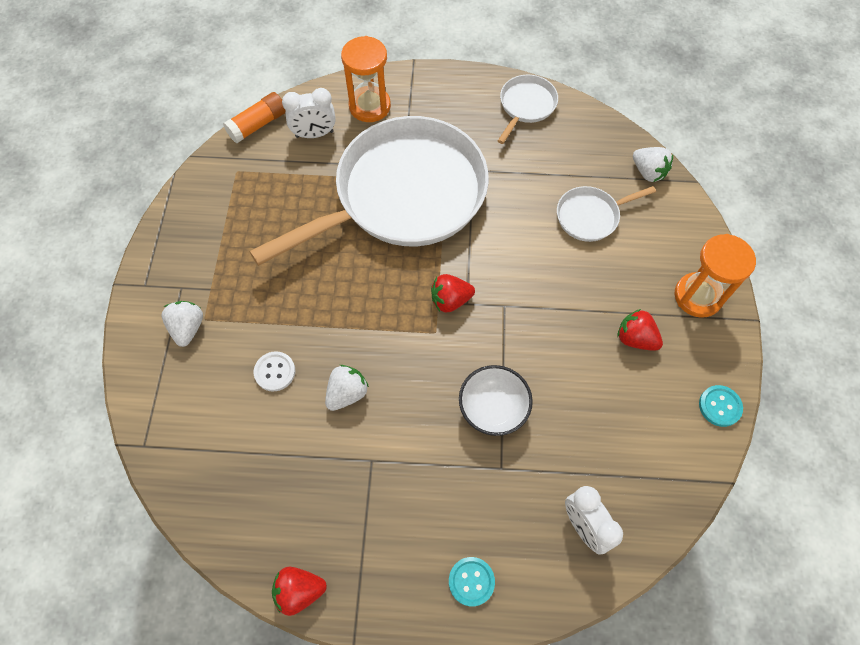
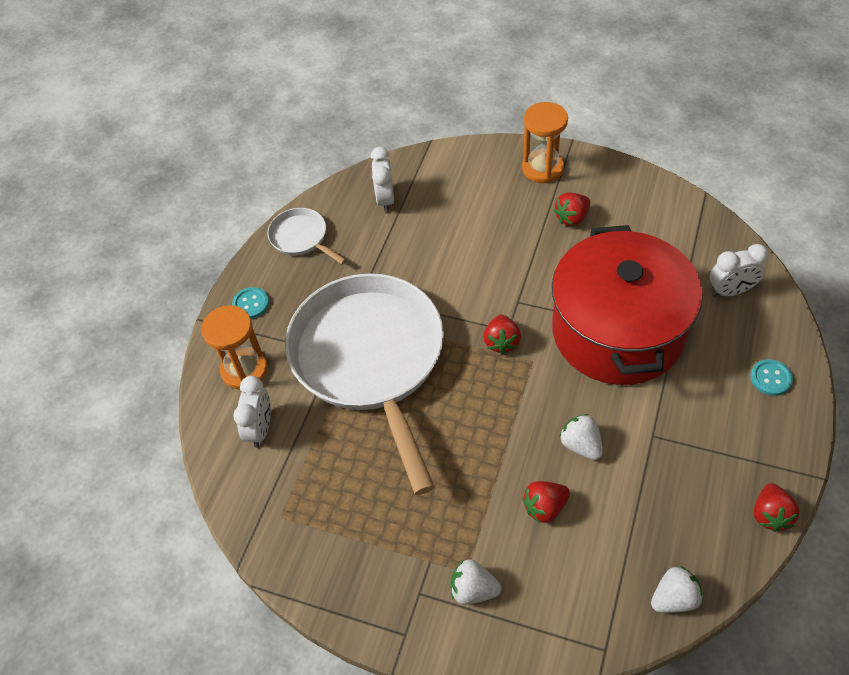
camera: 70 degrees left, 10 degrees down
orange glue stick [223,92,286,144] -> none
white button [254,351,295,392] -> red strawberry [522,481,570,524]
white bowl [459,365,533,436] -> red pot [552,225,703,385]
white pan [557,186,656,242] -> none
white strawberry [633,147,673,182] -> white strawberry moved to [651,566,703,613]
turquoise button [699,385,743,427] -> turquoise button moved to [232,287,269,319]
none -> white clock [370,147,394,212]

